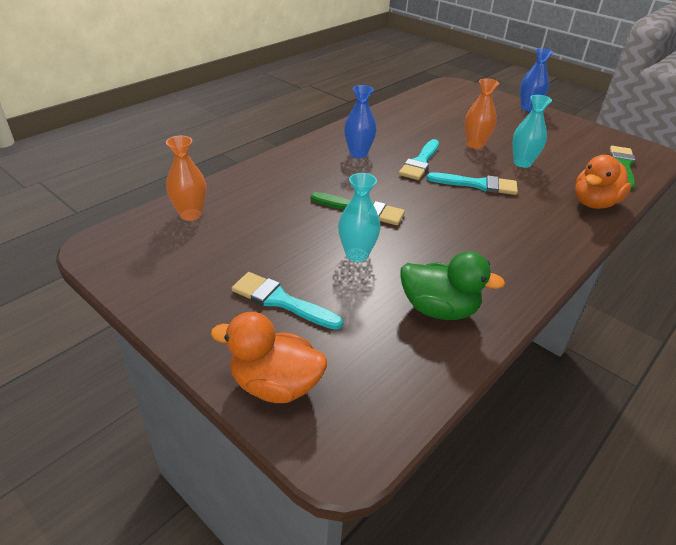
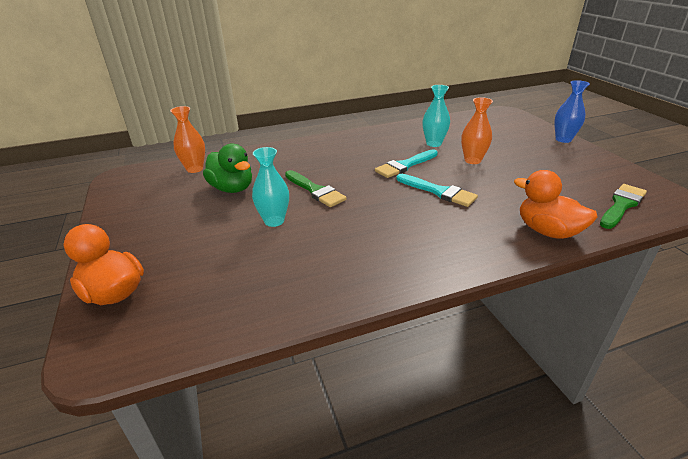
camera: 30 degrees right, 5 degrees down
turquoise brush [231,272,343,330] -> none
blue vase [344,85,377,158] -> none
green duck [401,251,505,320] -> green duck moved to [203,143,252,193]
turquoise vase [512,95,552,168] -> turquoise vase moved to [423,85,450,147]
orange duck [575,155,631,209] -> orange duck turned 60 degrees clockwise [514,170,597,239]

